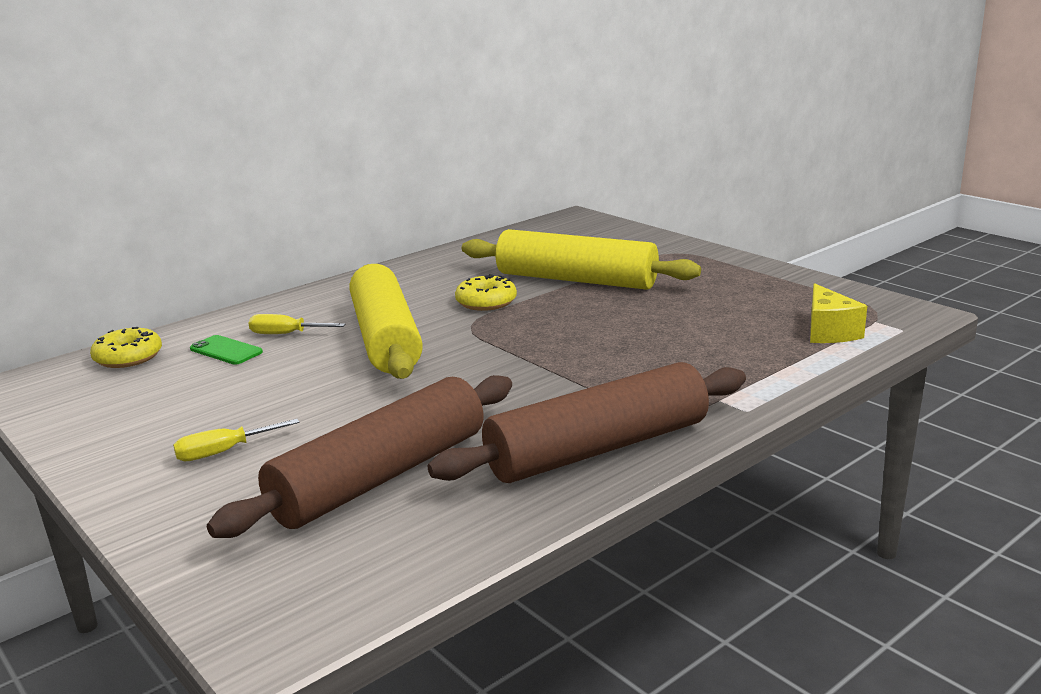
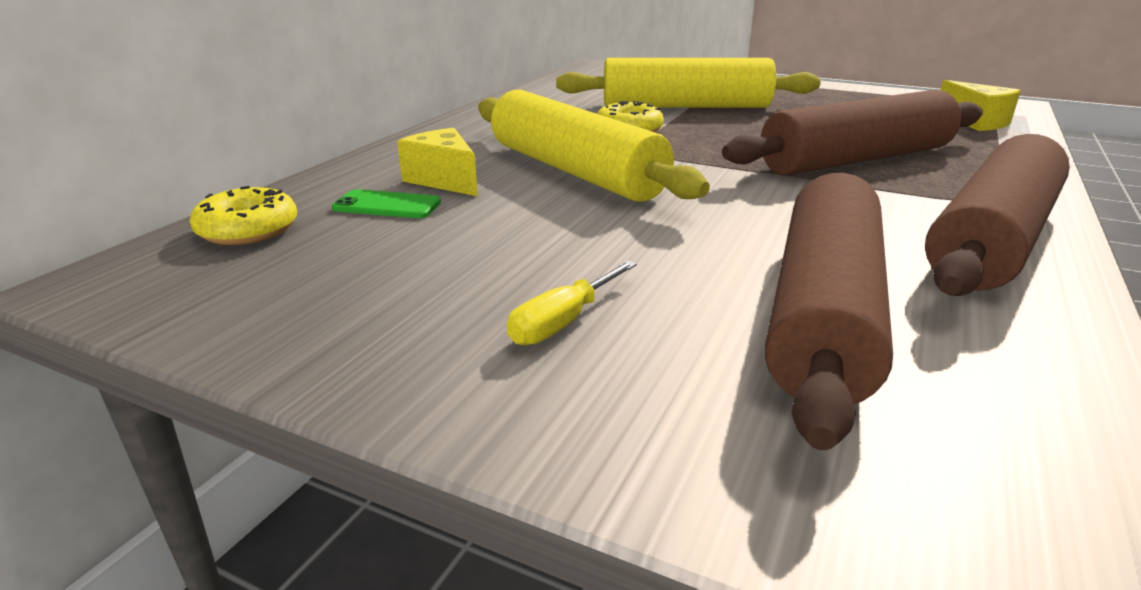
camera: 25 degrees left, 5 degrees up
yellow screwdriver [249,314,345,334] -> yellow cheese [397,128,478,196]
none -> brown rolling pin [722,90,983,175]

